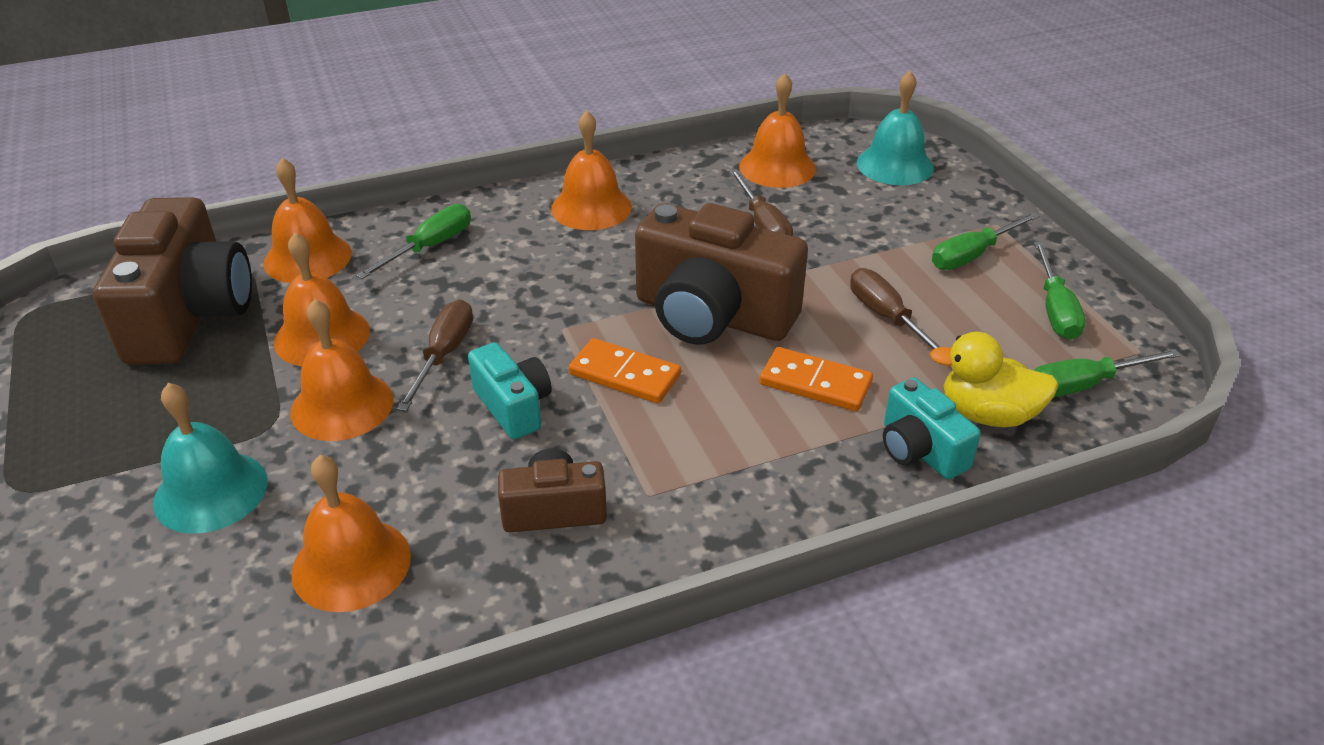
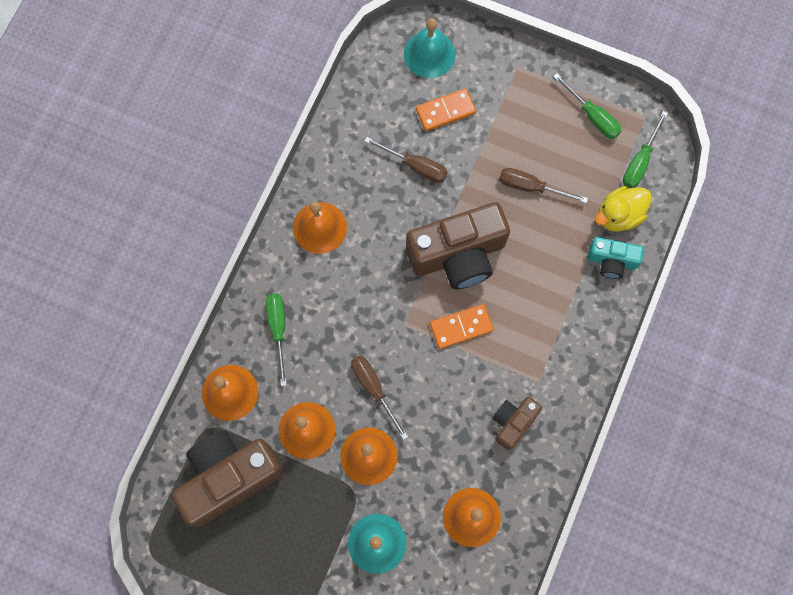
camera: 45 degrees left, 35 degrees up
brown camera [93,197,252,365] -> brown camera turned 75 degrees counterclockwise [171,431,284,526]
turquoise camera [468,342,552,439] -> none
orange bell [739,73,816,188] -> none
orange domino [760,347,873,411] -> orange domino moved to [416,89,476,131]
green screwdriver [932,212,1040,270] -> none

